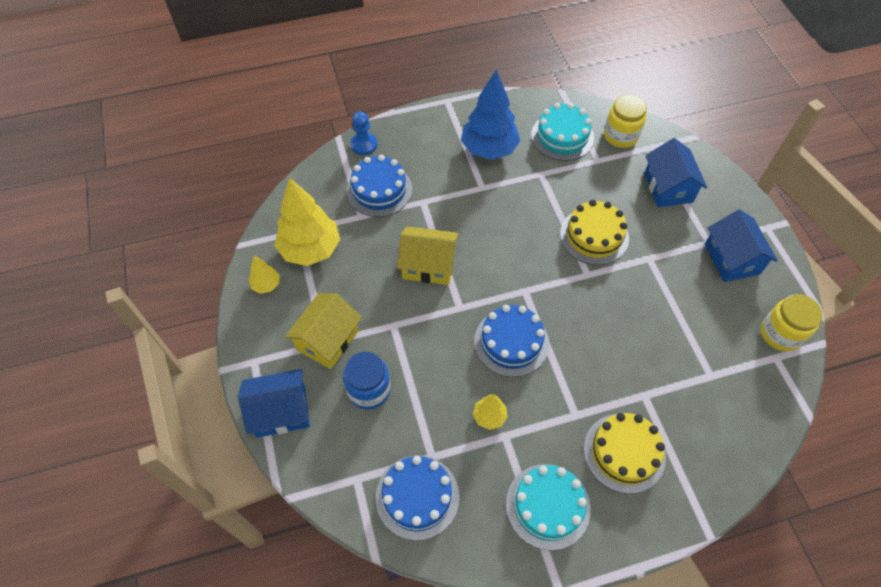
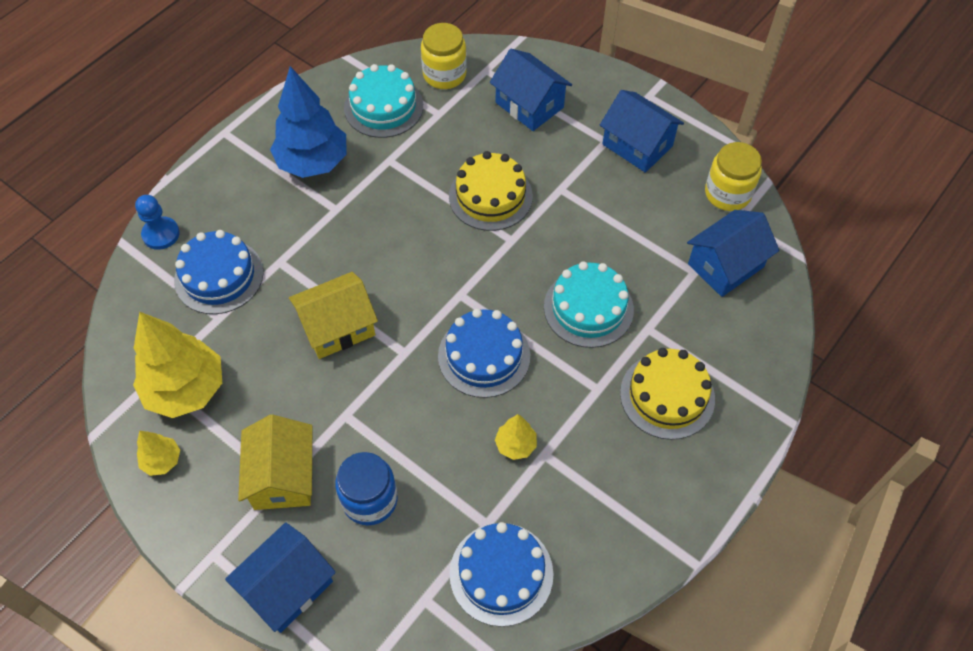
camera: 35 degrees left, 0 degrees up
turquoise cake [506,464,591,551] -> turquoise cake moved to [544,261,634,348]
none -> blue house [687,210,780,297]

